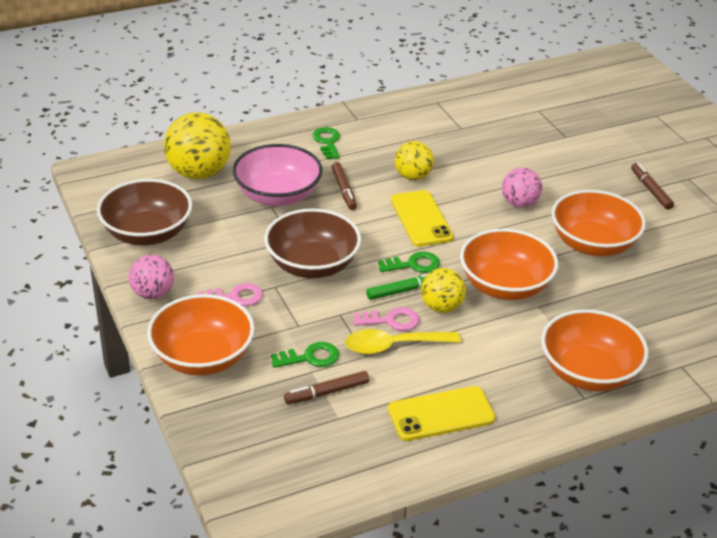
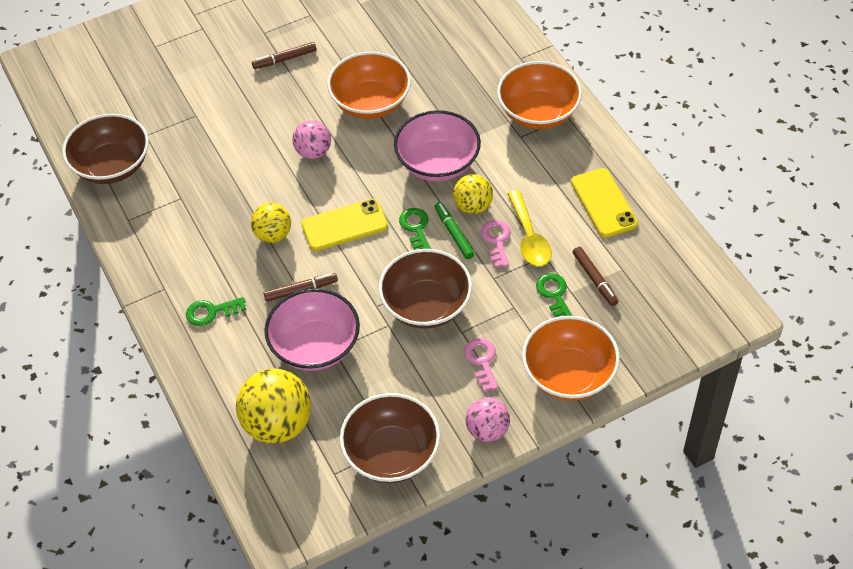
camera: 90 degrees left, 15 degrees up
orange bowl [460,229,558,300] -> pink bowl [394,110,481,181]
none -> brown bowl [62,113,149,184]

